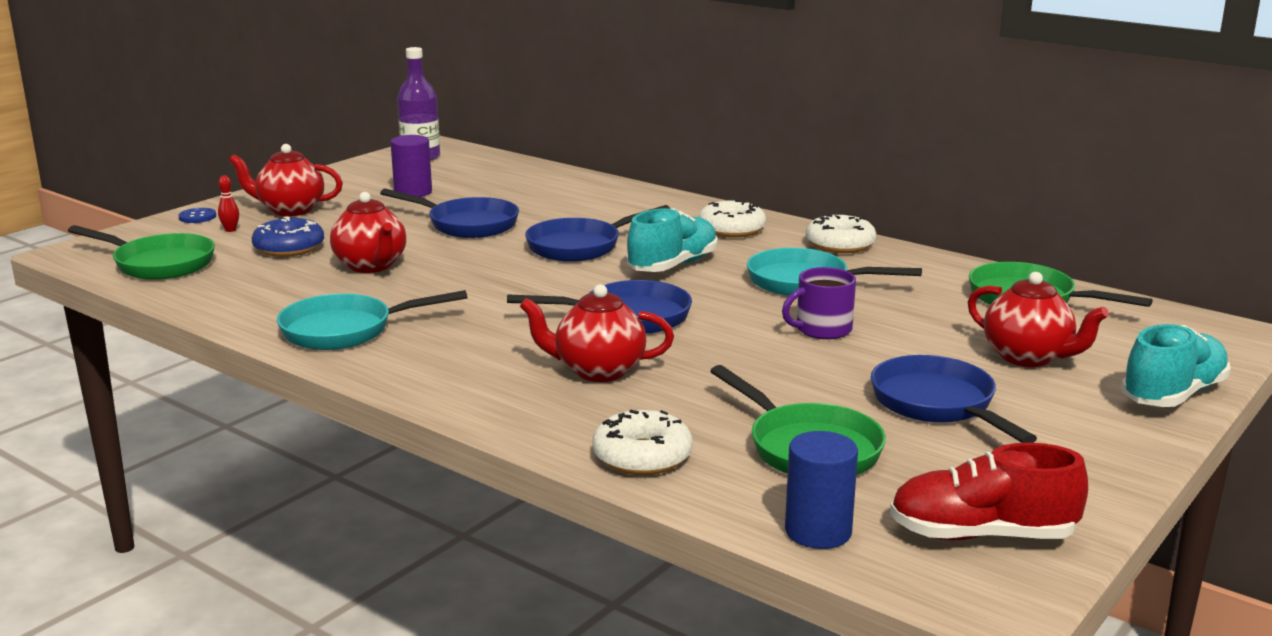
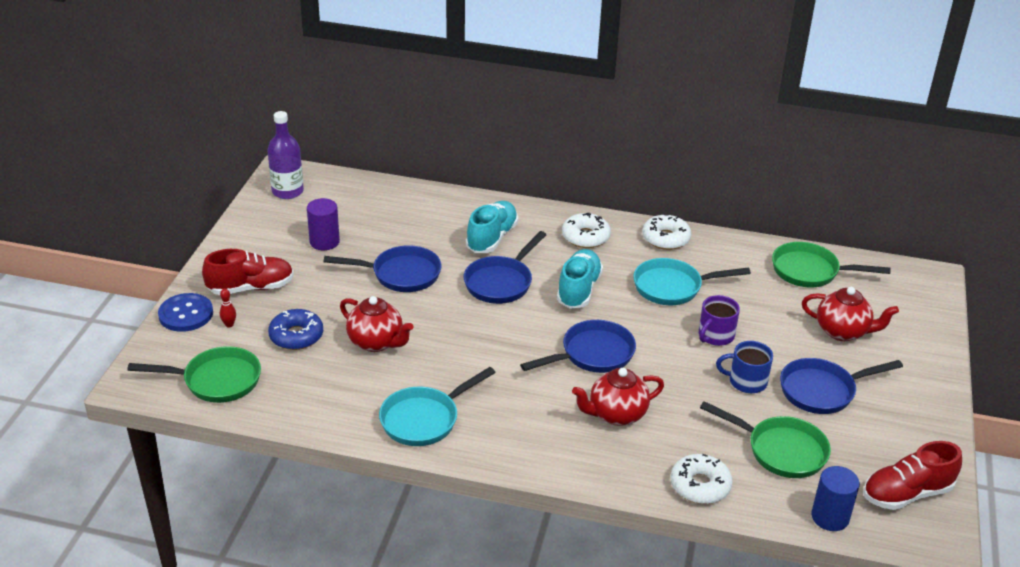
camera: 25 degrees left, 15 degrees up
blue button [179,208,216,223] -> blue button [158,293,213,332], size x1.83
red teapot [229,144,343,216] -> red shoe [202,249,294,295]
blue pan [871,355,1037,443] -> blue pan turned 60 degrees counterclockwise [780,358,903,414]
turquoise shoe [1121,324,1231,407] -> turquoise shoe moved to [466,201,518,253]
none -> blue mug [716,341,773,393]

